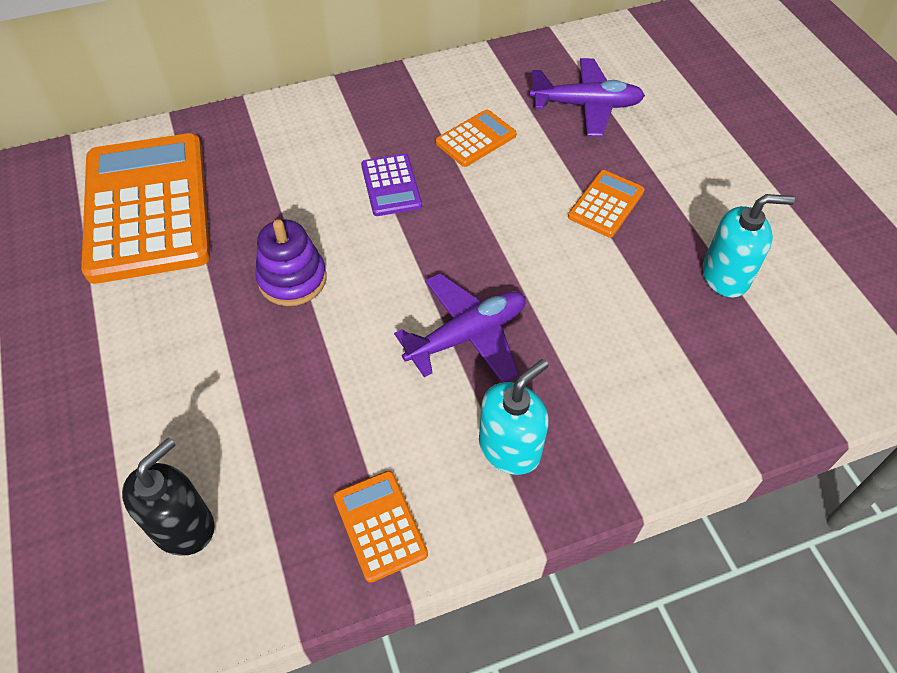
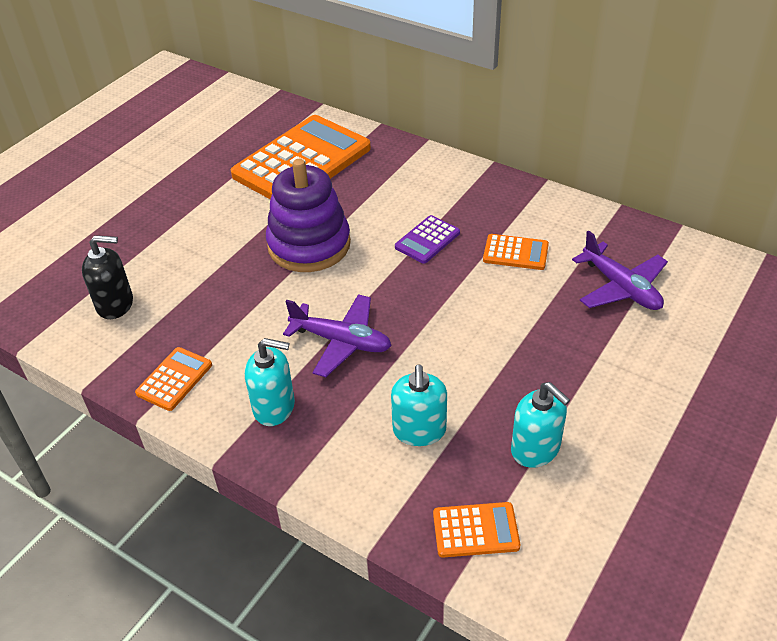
camera: 55 degrees right, 10 degrees down
purple stacking toy [255,219,327,306] -> purple stacking toy [266,159,351,272], size x1.64
orange calculator [568,170,645,237] -> orange calculator moved to [433,502,520,558]
none -> turquoise soap dispenser [391,364,447,446]

